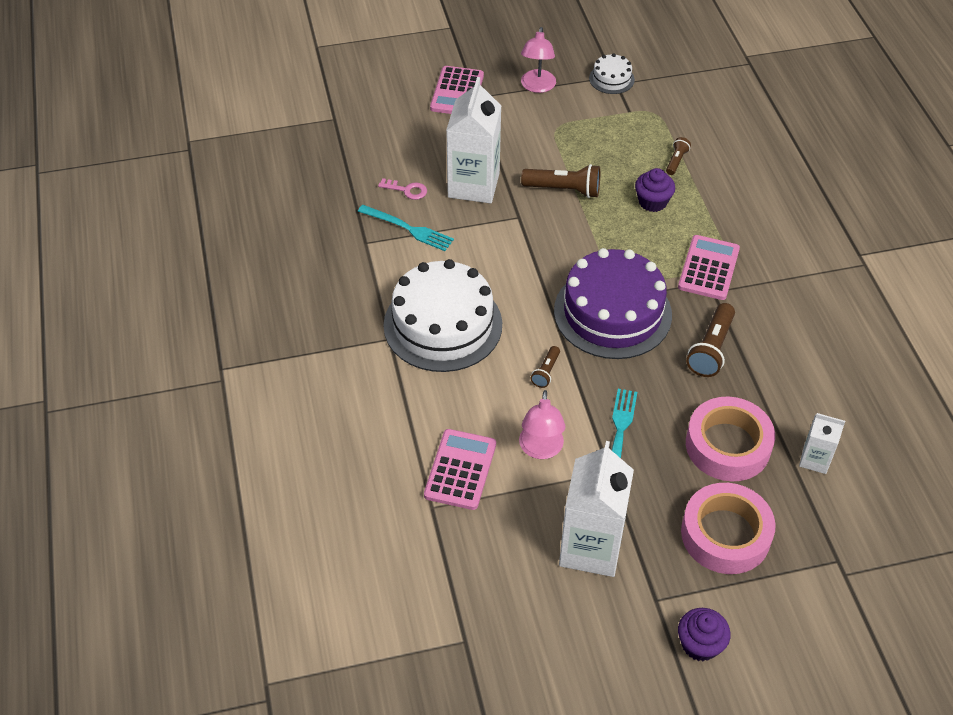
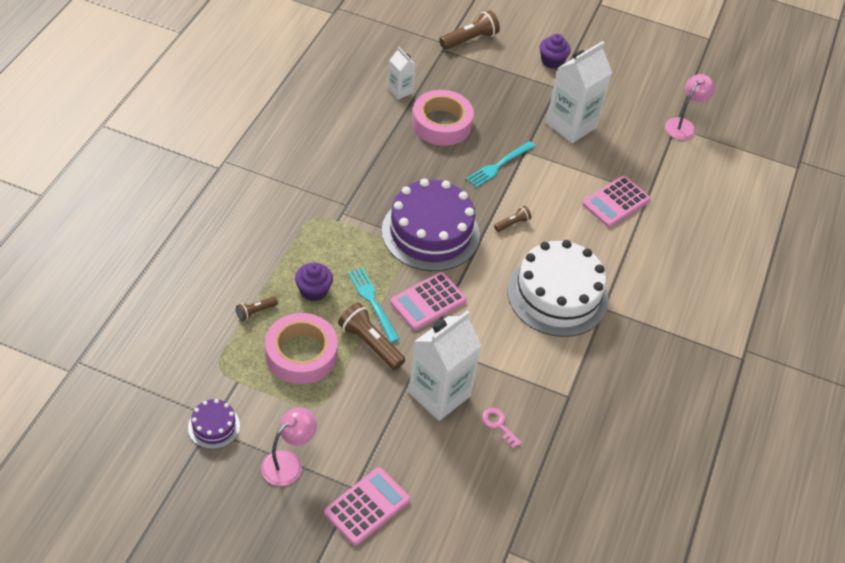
camera: 150 degrees left, 0 degrees up
turquoise fork [358,205,454,251] -> turquoise fork moved to [348,267,400,343]
pink lamp [519,390,566,459] -> pink lamp moved to [665,74,715,140]
white cake [589,53,635,94] -> purple cake [188,399,240,449]
pink calculator [678,235,740,300] -> pink calculator moved to [390,272,467,330]
pink tape [681,483,776,574] -> pink tape moved to [265,313,338,384]
brown flashlight [686,303,735,377] -> brown flashlight moved to [439,10,500,50]

